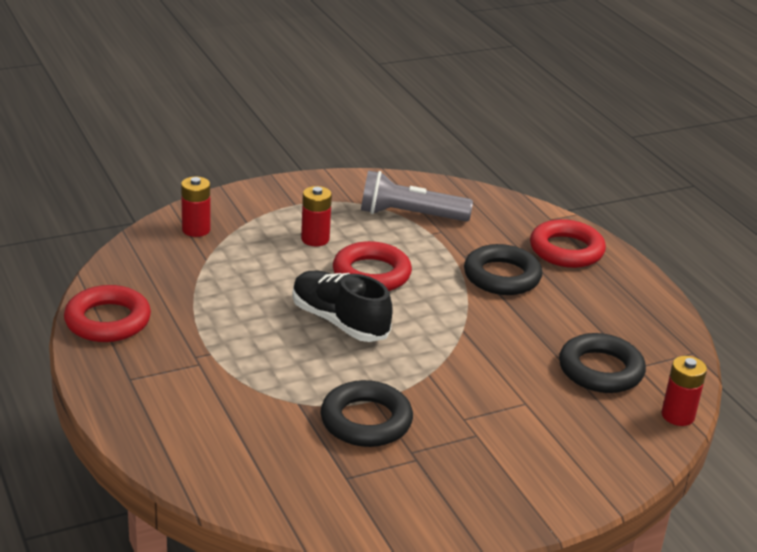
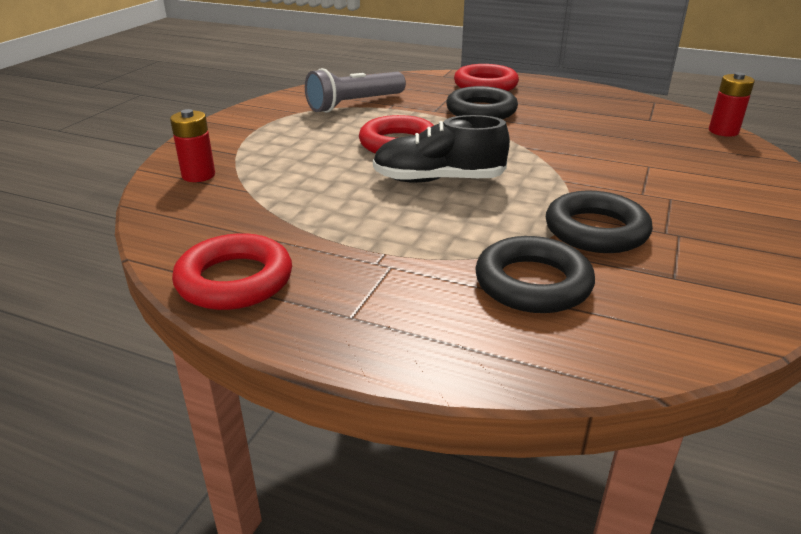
camera: 40 degrees left, 0 degrees up
red battery [301,186,332,246] -> none
black ring [559,333,646,393] -> black ring moved to [475,236,595,313]

